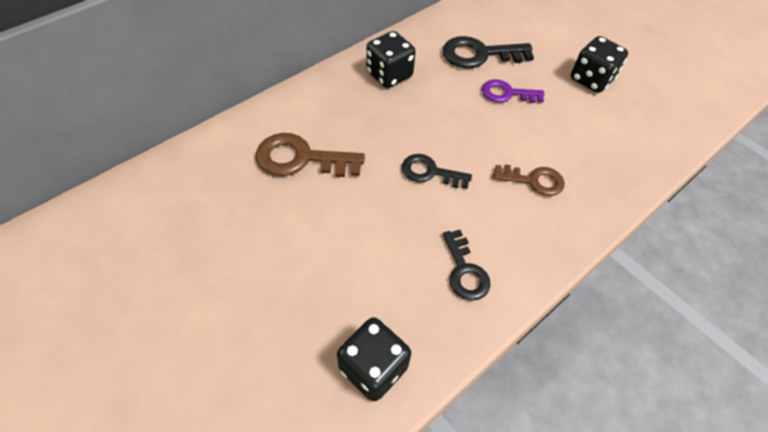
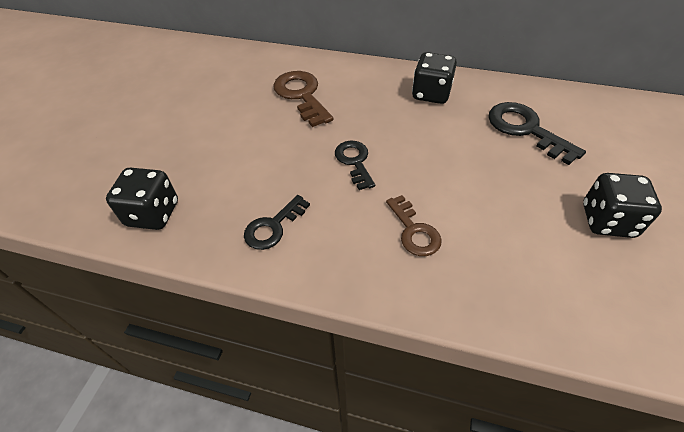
camera: 60 degrees right, 5 degrees down
purple key [482,79,544,103] -> none

